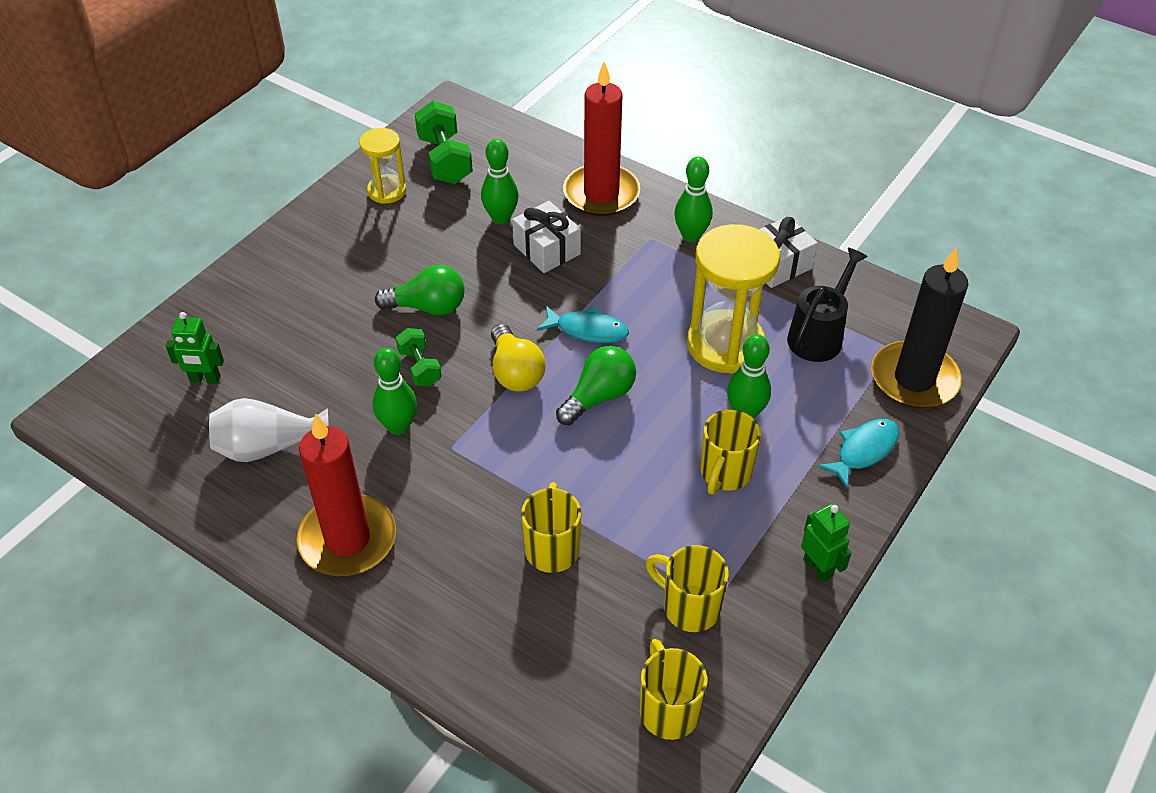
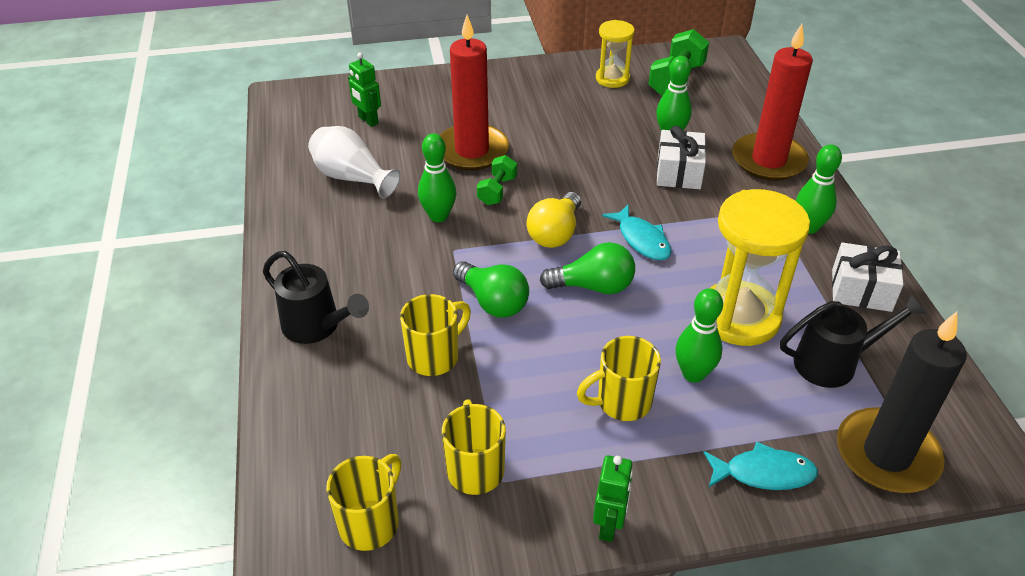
camera: 45 degrees right, 5 degrees down
red candle [296,413,396,576] -> red candle moved to [440,15,509,170]
green light bulb [375,265,465,315] -> green light bulb moved to [453,261,529,318]
none -> black watering can [263,251,369,344]

